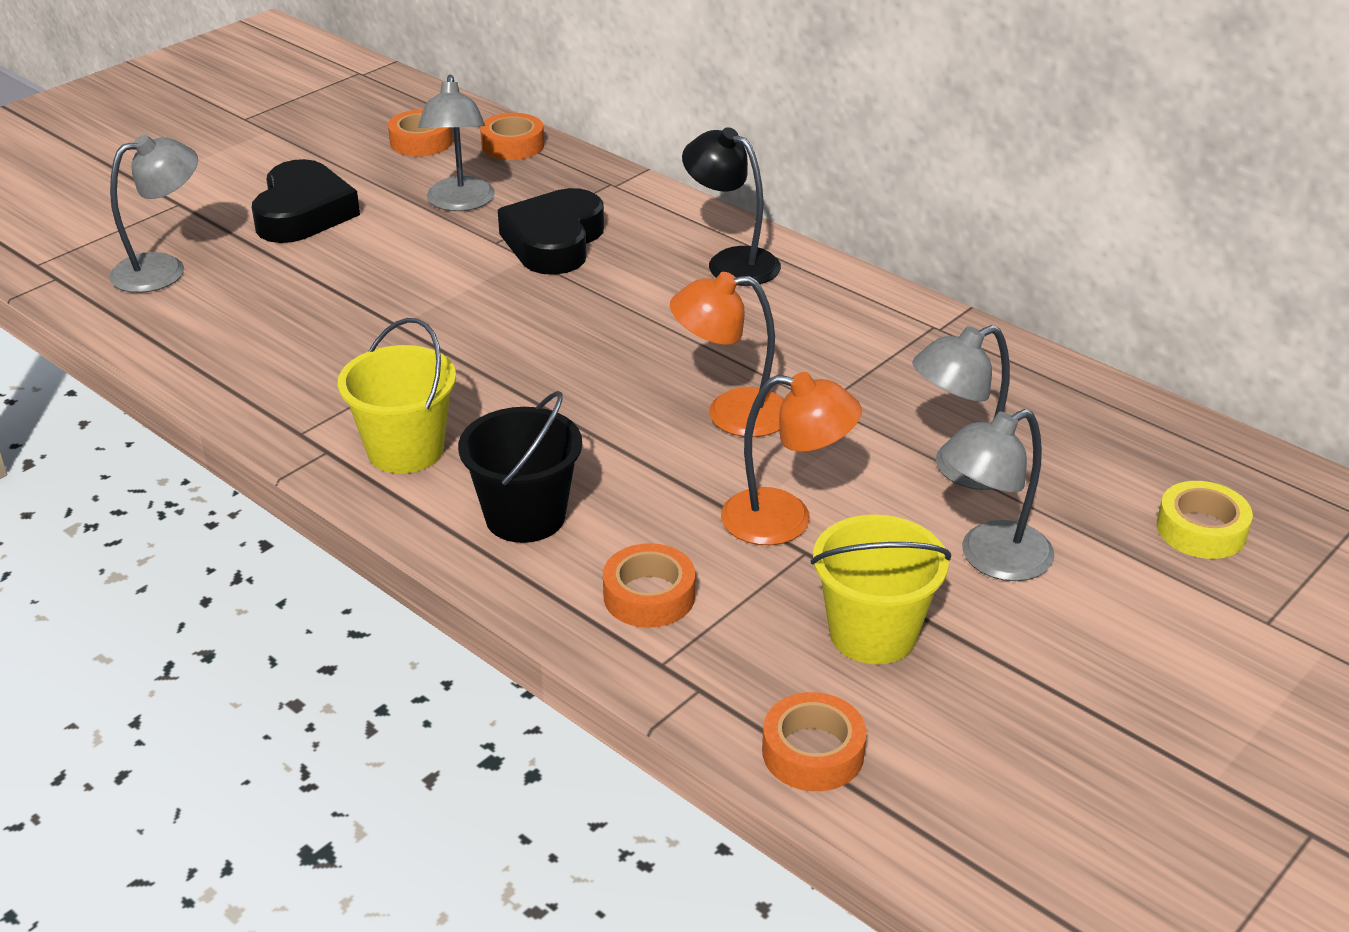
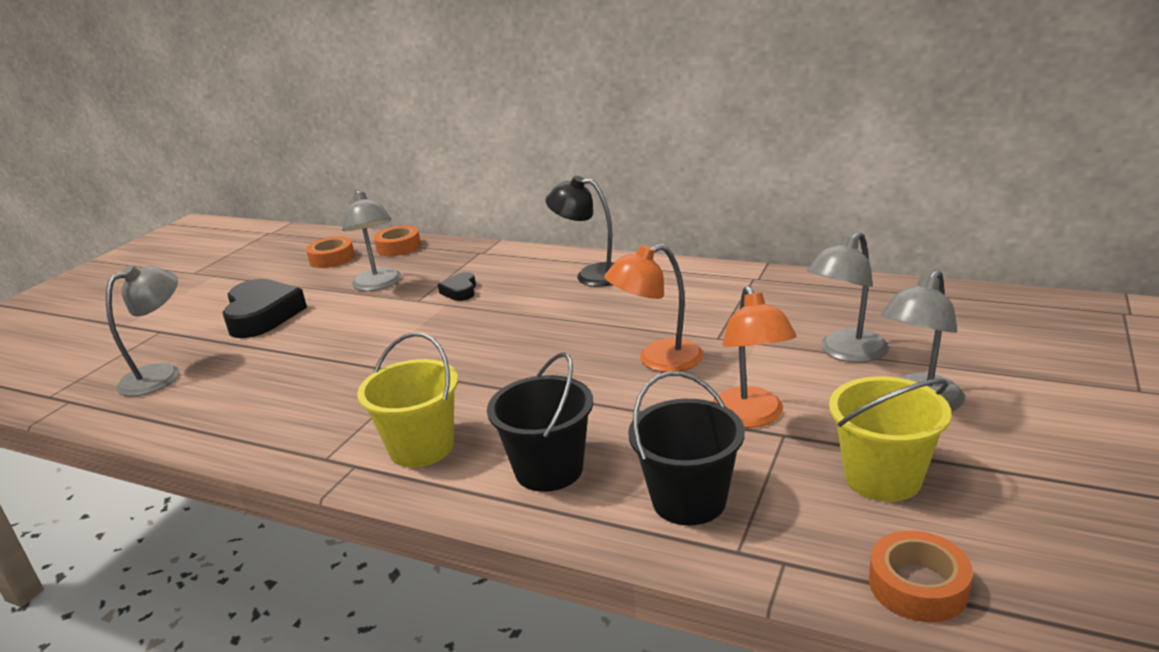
camera: 15 degrees left, 10 degrees down
black heart [498,188,604,275] -> black heart [438,272,476,301], size x0.49
orange tape [603,543,695,628] -> black bucket [628,372,745,525]
orange lamp [721,372,862,545] -> orange lamp turned 90 degrees clockwise [712,286,797,428]
yellow tape [1157,481,1253,559] -> none

